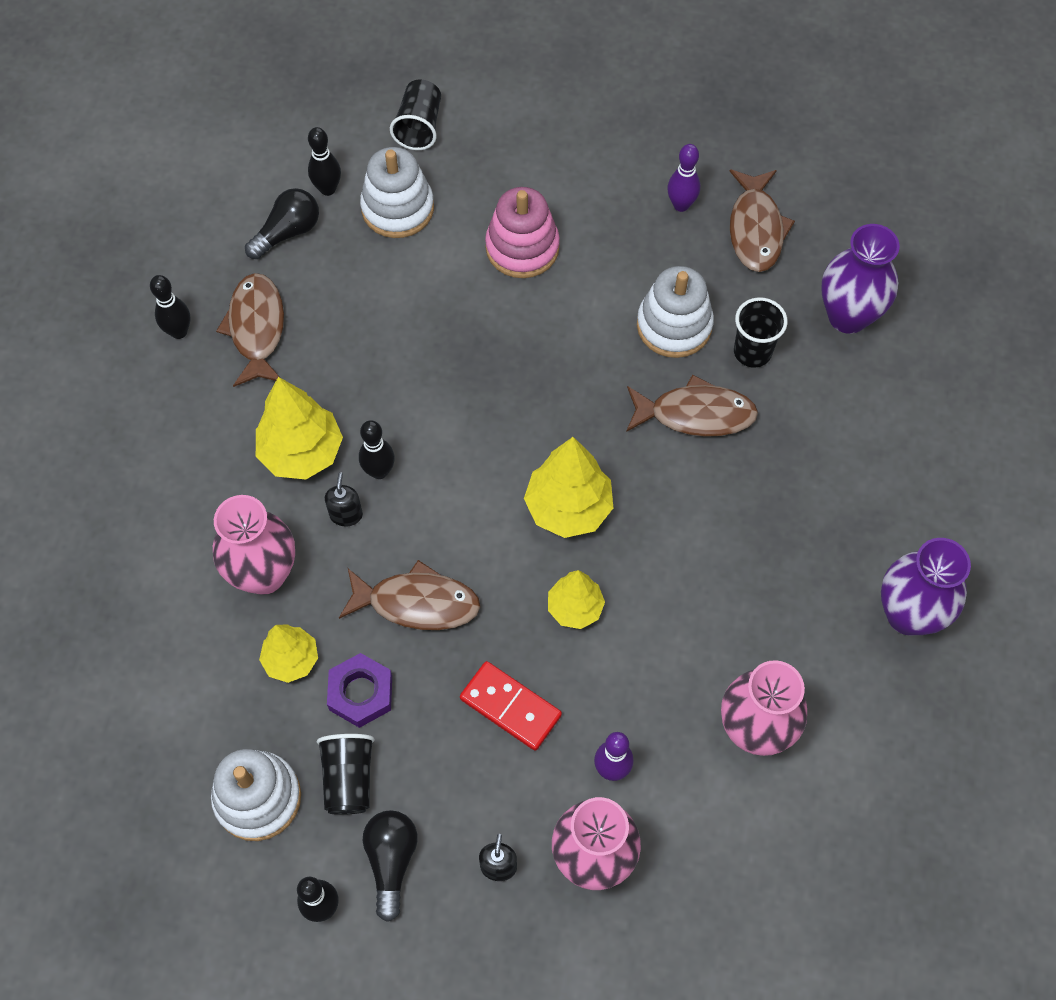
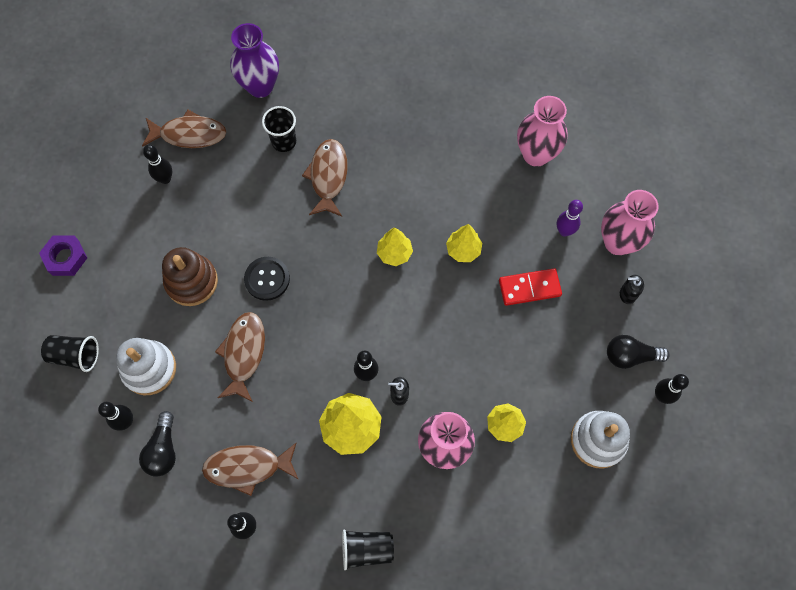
camera: 90 degrees left, 5 degrees up
black light bulb [245,188,319,259] -> black light bulb turned 135 degrees counterclockwise [139,411,176,477]
black cup [317,734,375,815] -> black cup moved to [342,530,394,570]
purple nut [327,653,392,728] -> purple nut moved to [39,236,87,276]
brown fish [339,560,481,630] -> brown fish moved to [215,312,265,402]
red domino [460,661,562,751] -> red domino turned 45 degrees clockwise [499,268,562,306]
pink stacking toy [485,187,560,278] -> brown stacking toy [162,247,218,306]
yellow tree [524,437,613,538] -> yellow tree [377,227,413,266], size x0.63
white stacking toy [637,266,714,358] -> none
purple bowling pin [667,144,700,212] -> black bowling pin [143,144,172,184]
purple vase [881,538,971,636] -> none
none -> black button [244,257,290,301]

